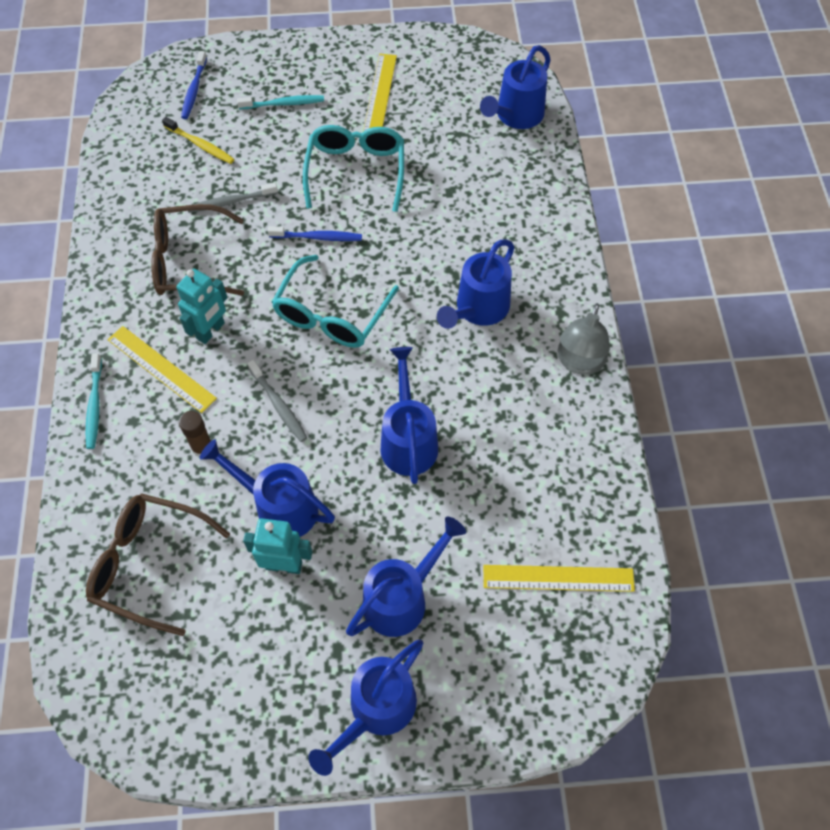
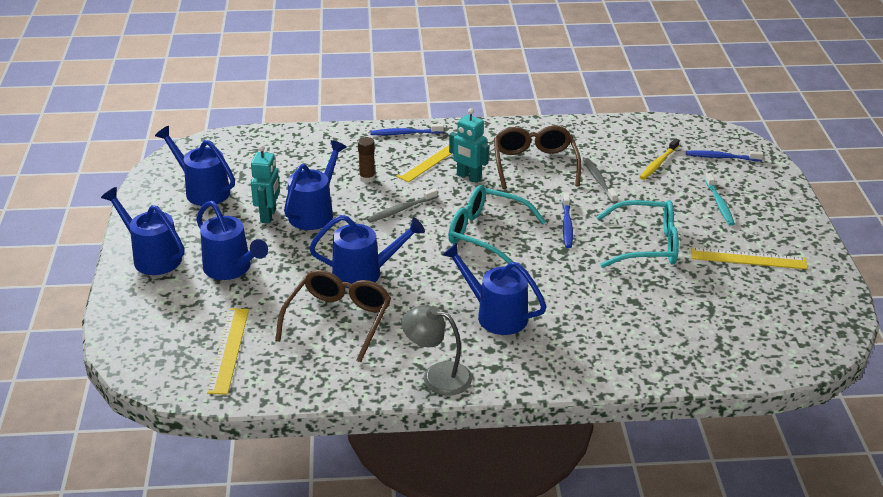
camera: 90 degrees right, 25 degrees down
turquoise toothbrush [86,354,102,449] -> blue toothbrush [370,124,444,135]
brown glasses [86,494,230,636] -> brown glasses moved to [275,270,391,362]
blue watering can [480,45,551,129] -> blue watering can moved to [155,126,235,206]

